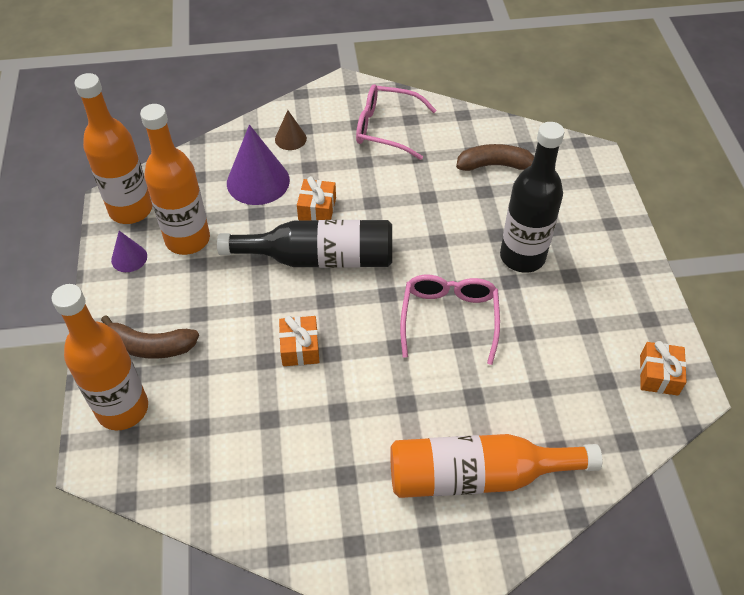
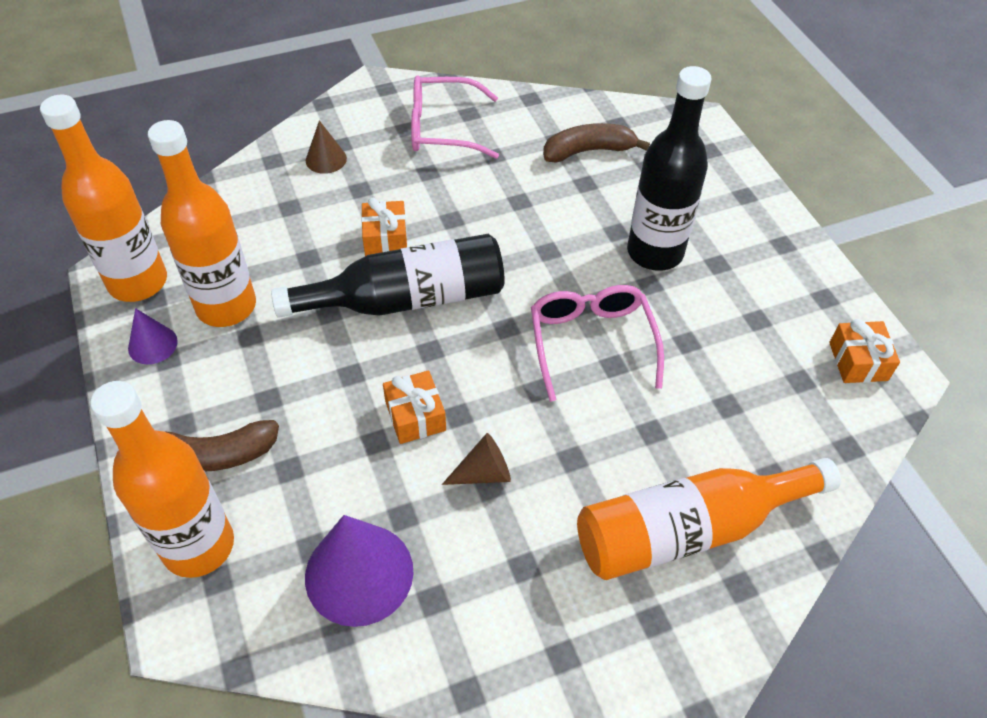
camera: 15 degrees left, 0 degrees up
purple cone [227,125,290,205] -> purple cone moved to [305,515,413,627]
none -> brown cone [442,433,511,485]

